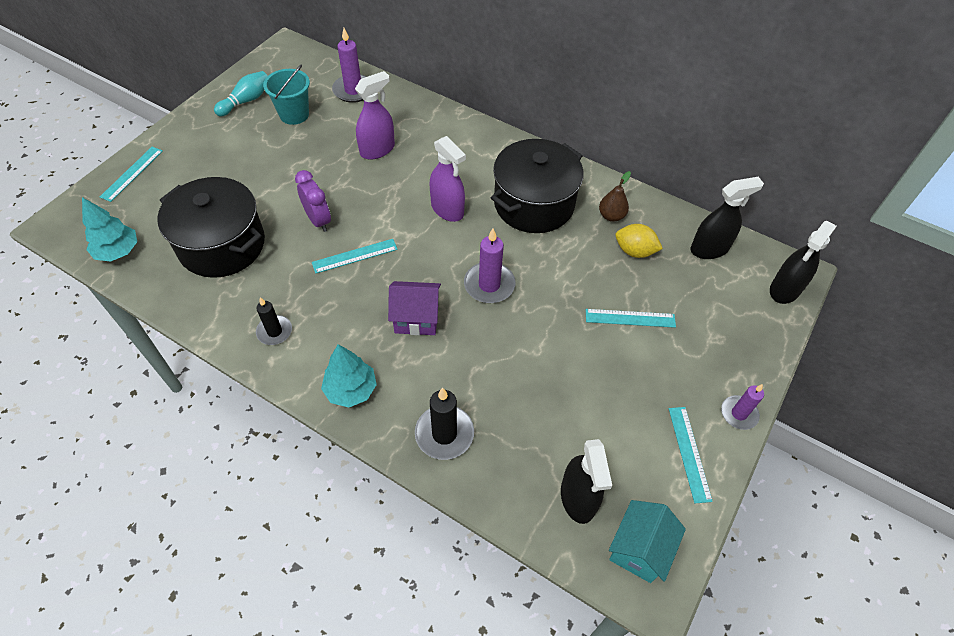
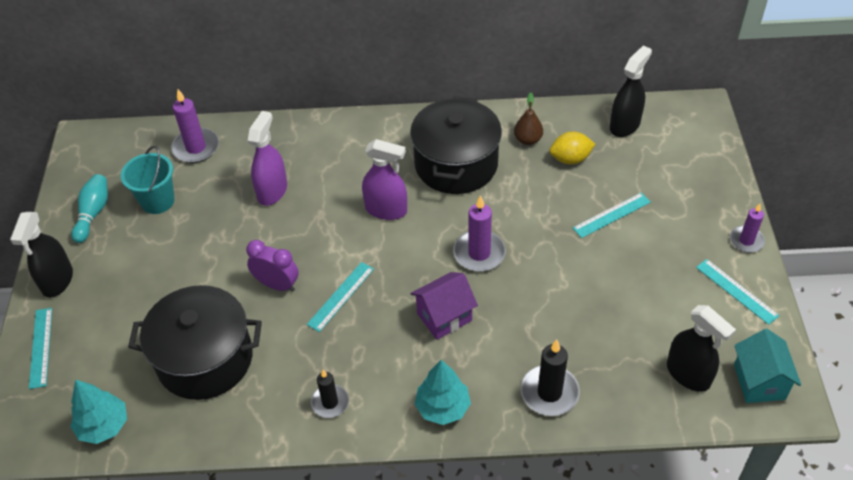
camera: 30 degrees left, 5 degrees down
black spray bottle [770,221,837,304] -> black spray bottle moved to [10,212,73,298]

